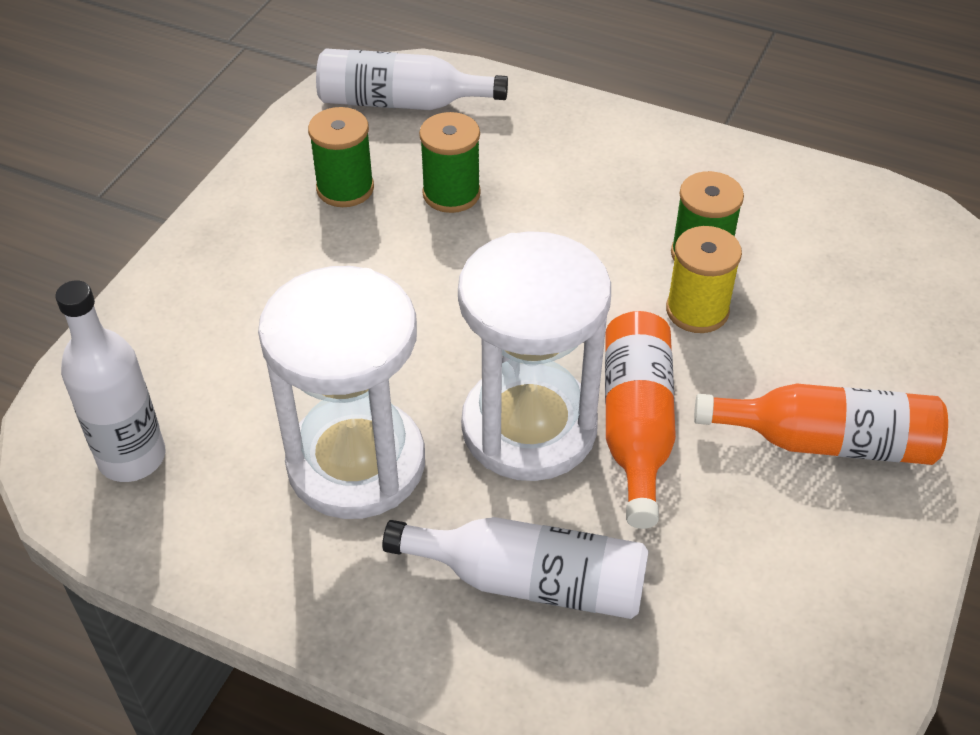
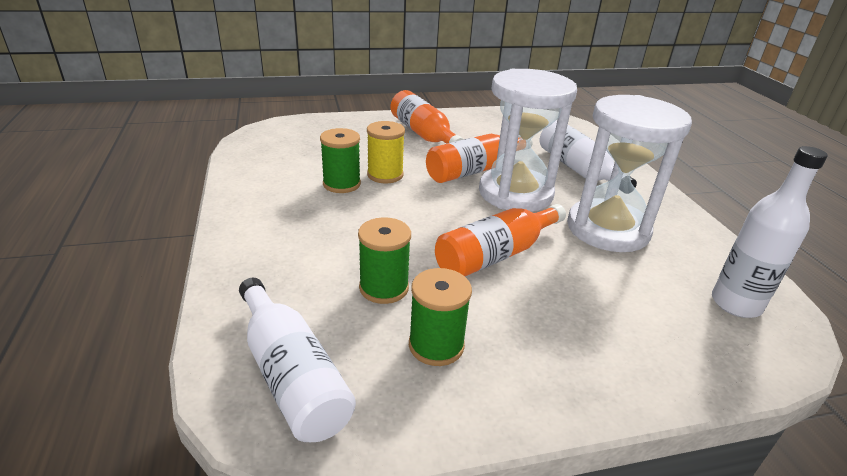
camera: 130 degrees left, 15 degrees down
none -> orange bottle [435,204,566,276]

